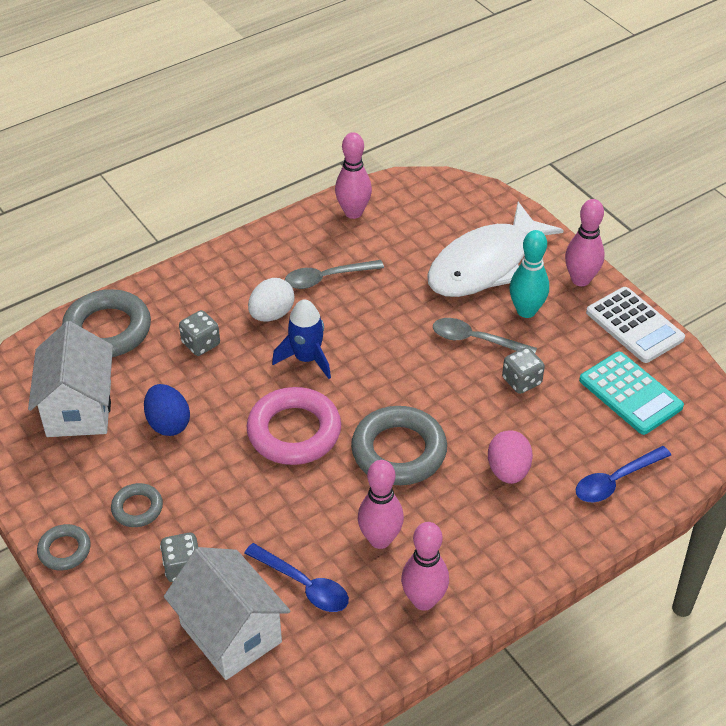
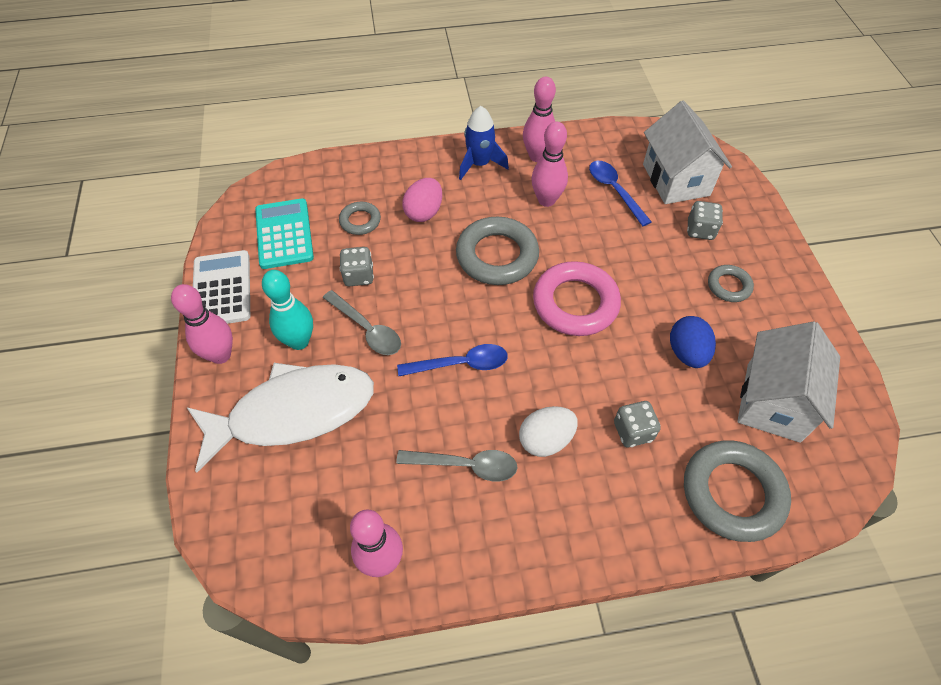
camera: 155 degrees left, 10 degrees up
grey ring [37,524,91,570] -> grey ring moved to [339,202,381,235]
blue rocket [272,299,331,379] -> blue rocket moved to [459,106,509,180]
blue spoon [576,446,671,502] -> blue spoon moved to [397,344,508,376]

